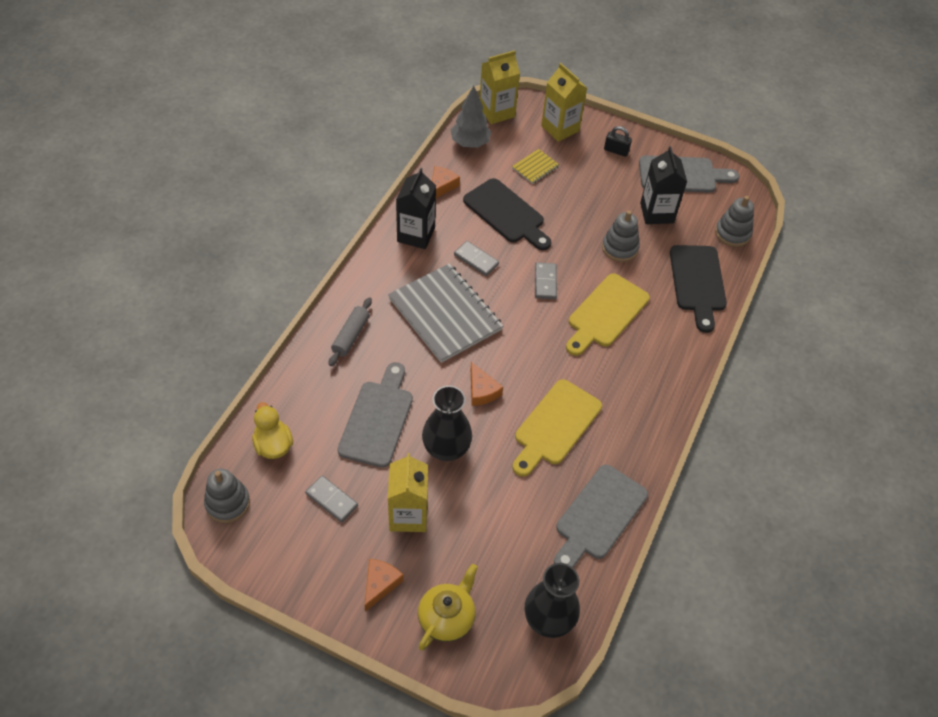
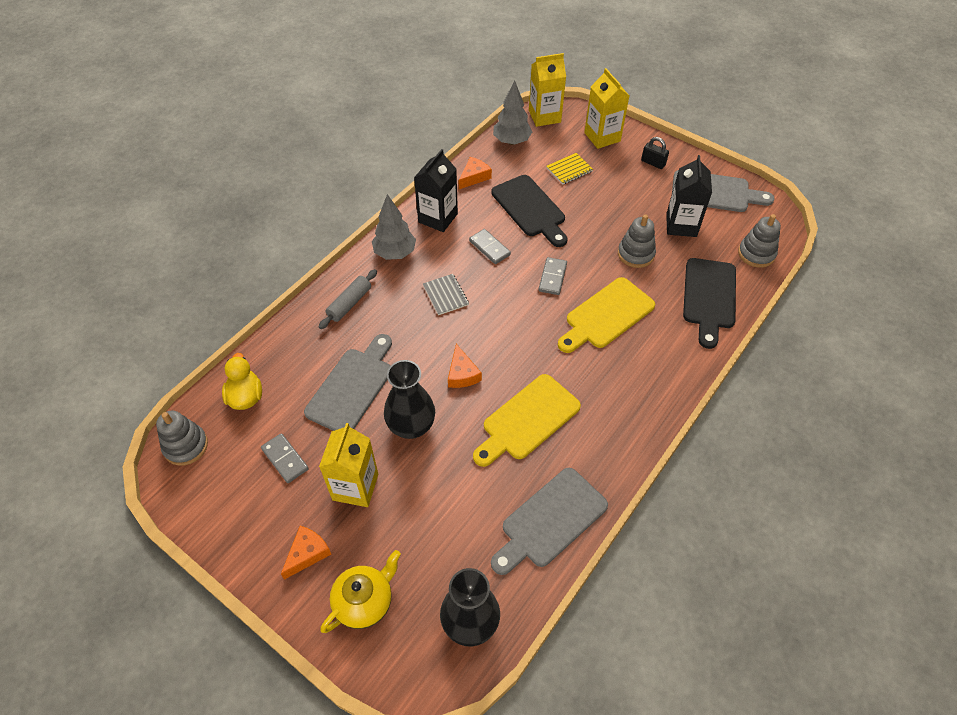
camera: 15 degrees right, 0 degrees up
grey notebook [388,263,503,363] -> grey notebook [423,274,469,315], size x0.45
none -> grey tree [372,194,416,260]

